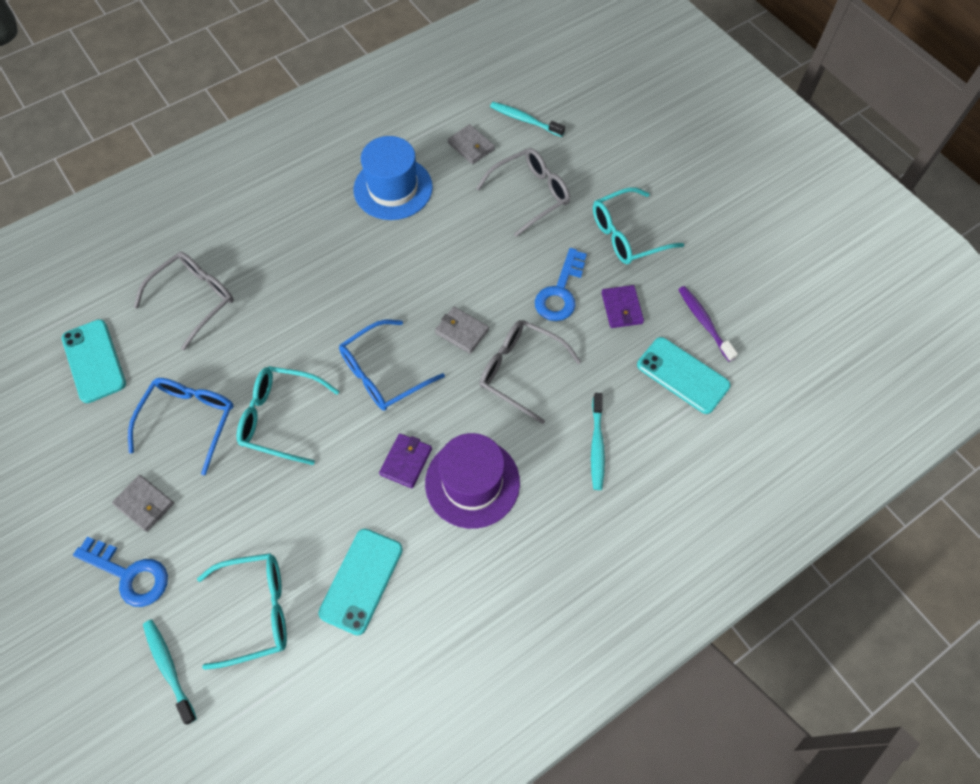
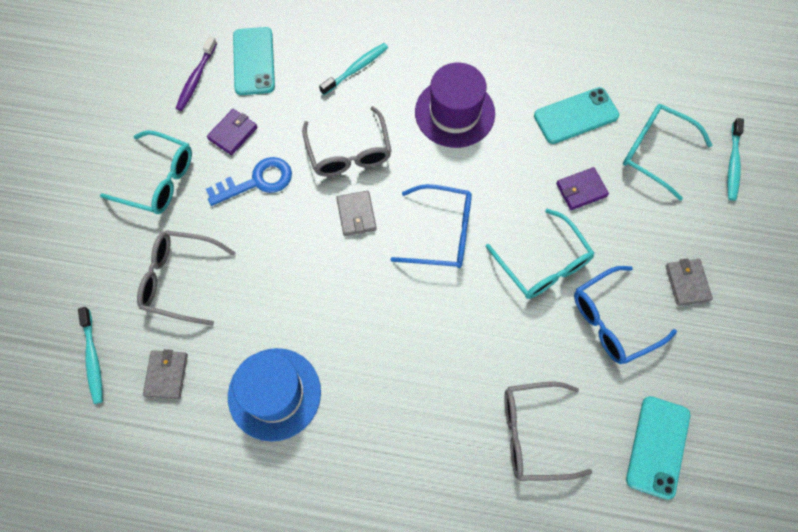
camera: 135 degrees left, 5 degrees up
blue key [73,536,168,607] -> none
purple wallet [379,433,432,488] -> purple wallet moved to [556,167,609,210]

